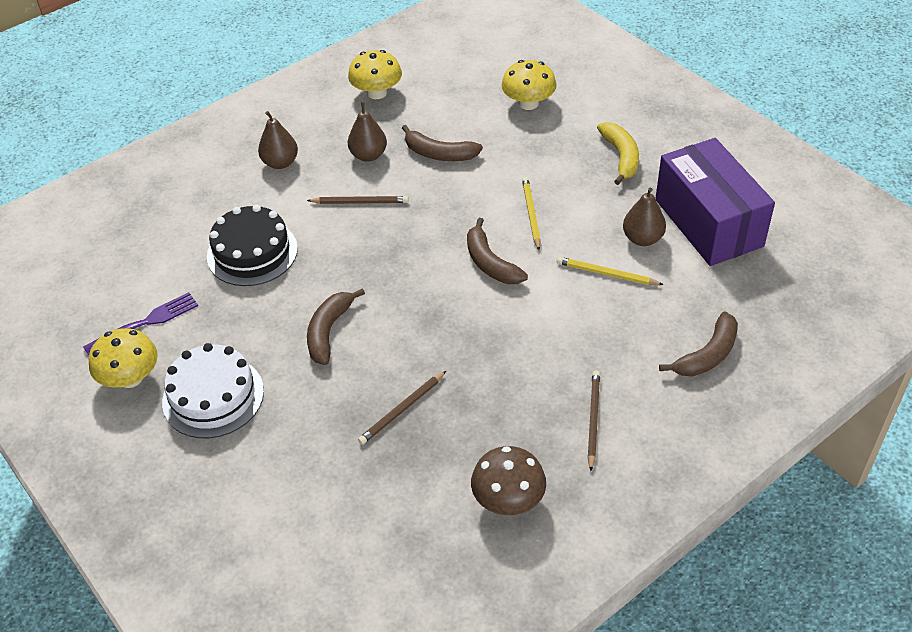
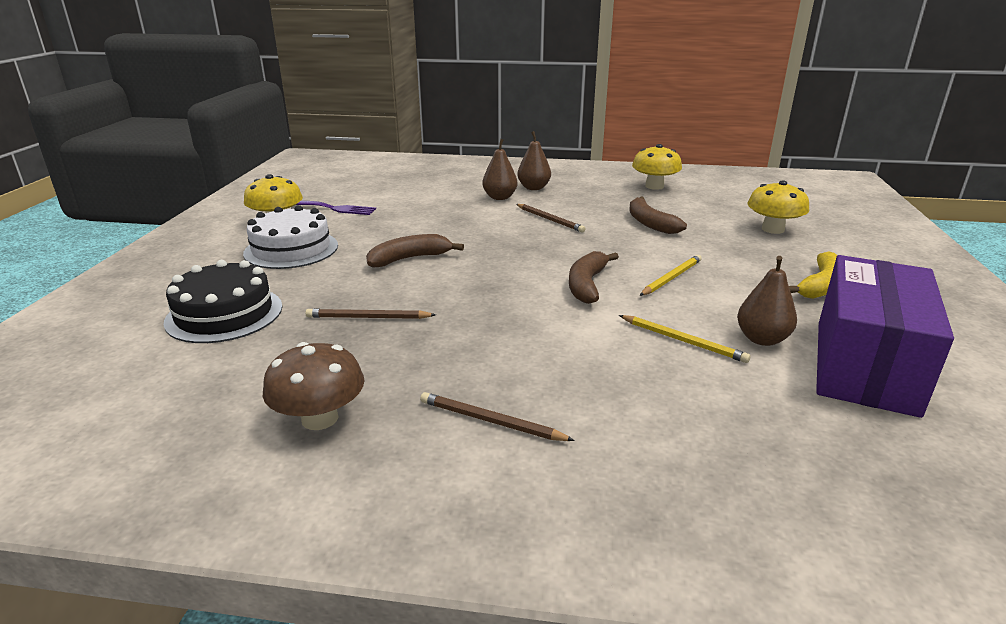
camera: 45 degrees right, 20 degrees down
black cake [207,205,298,286] -> black cake moved to [164,260,282,343]
brown pear [348,102,387,162] -> brown pear moved to [482,139,517,200]
yellow pencil [557,257,664,285] -> yellow pencil turned 150 degrees clockwise [619,315,751,363]
brown pencil [587,370,600,471] -> brown pencil turned 120 degrees counterclockwise [420,392,575,441]
brown banana [659,311,738,376] -> none

